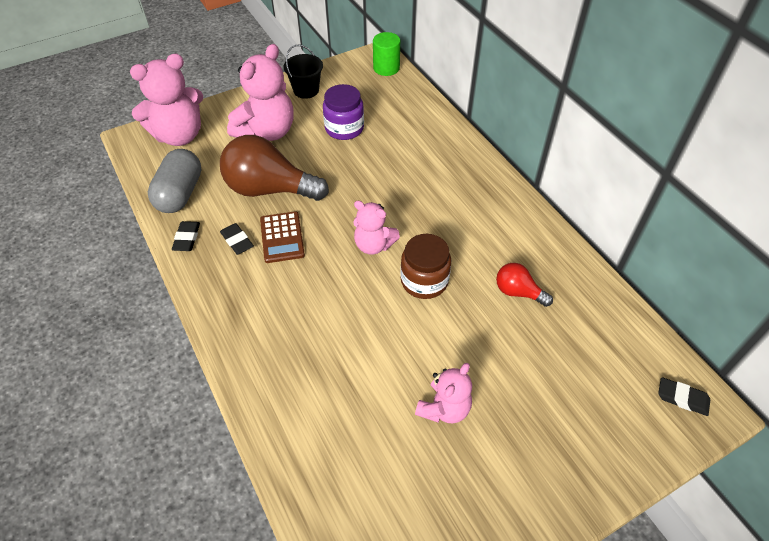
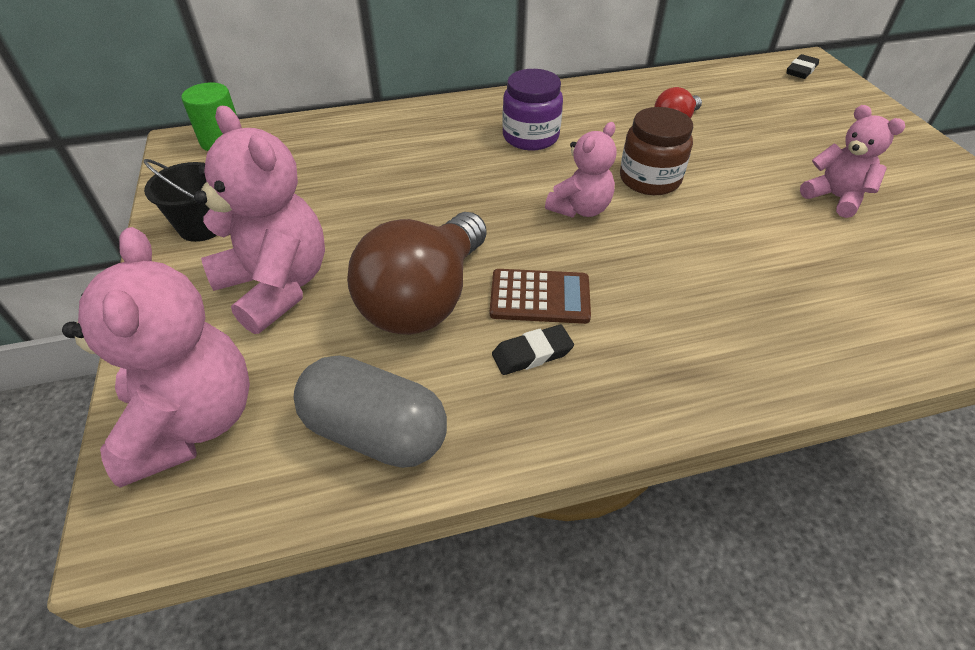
camera: 75 degrees left, 5 degrees down
black eraser [172,221,200,251] -> none
purple jar [323,84,364,140] -> purple jar moved to [502,69,563,150]

